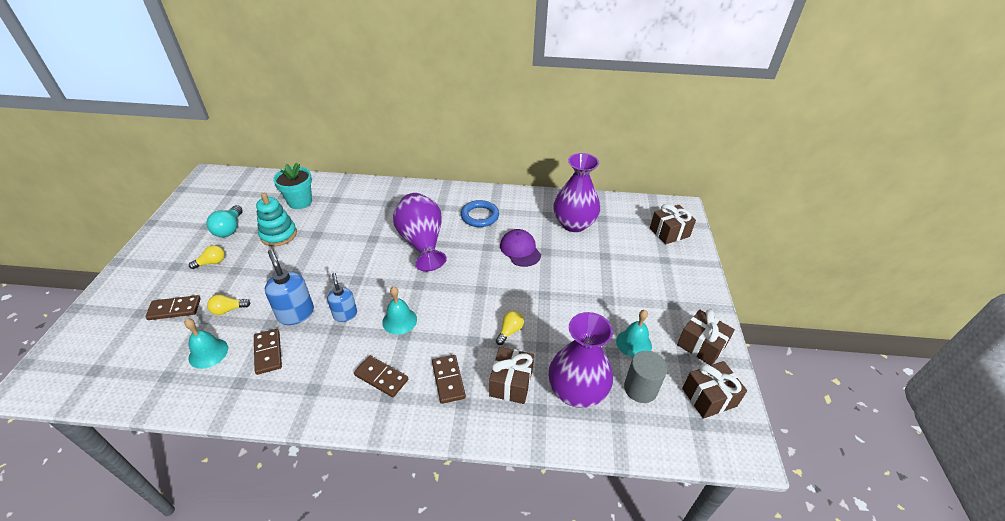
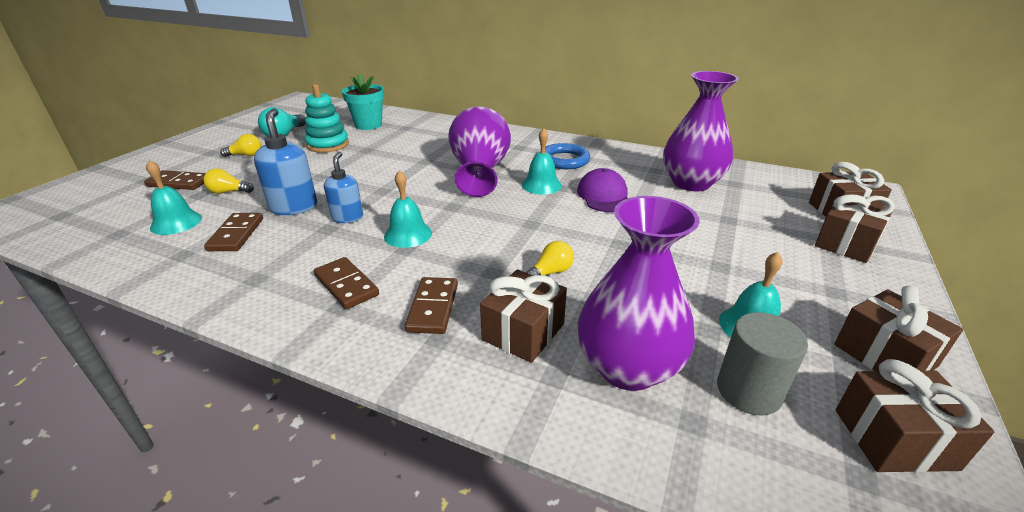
camera: 20 degrees right, 10 degrees down
none -> turquoise bell [522,128,562,195]
none -> brown gift [815,194,895,263]

